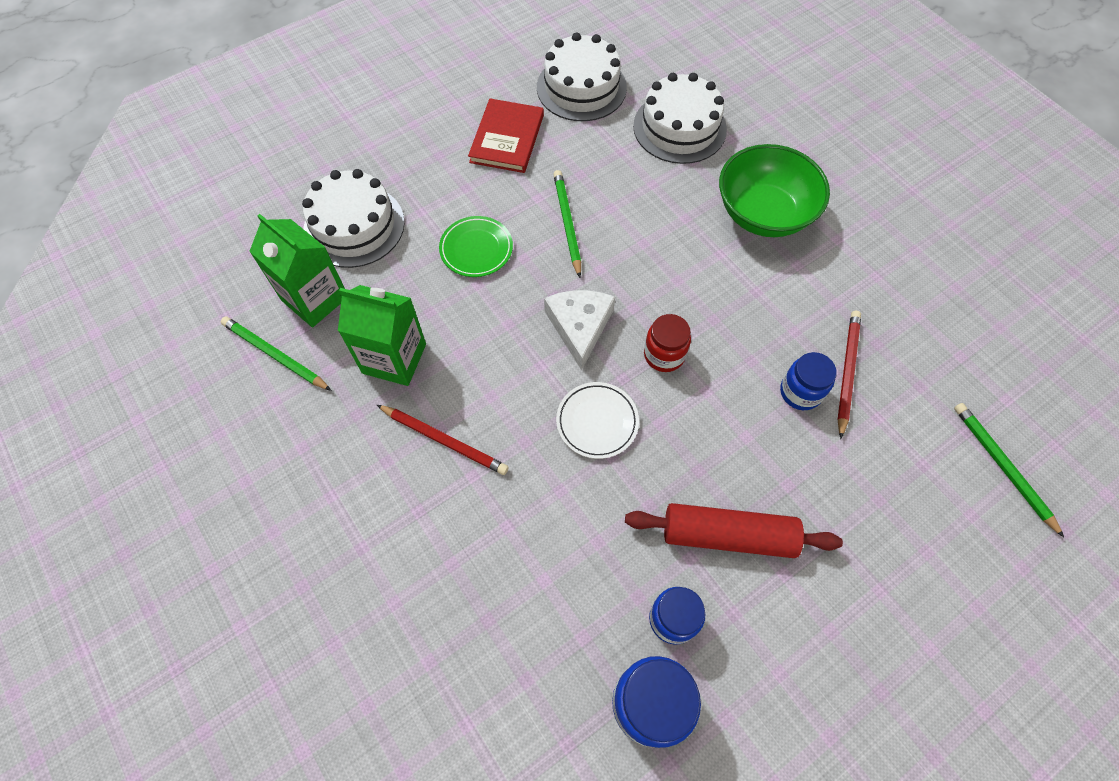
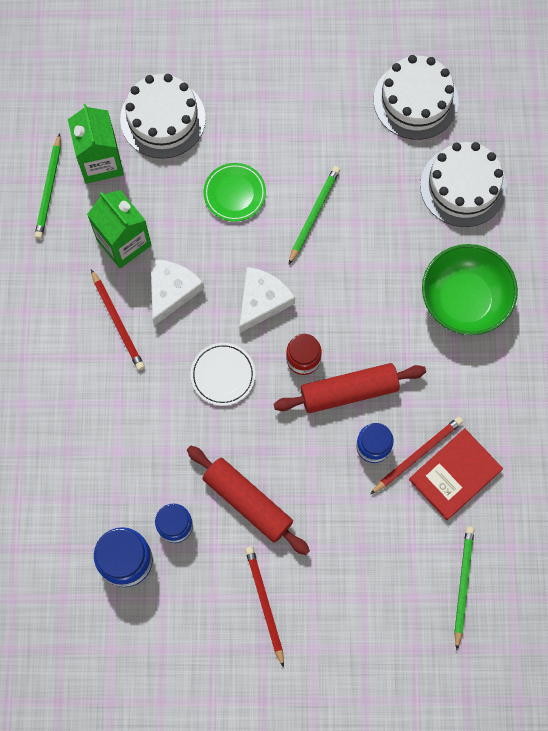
camera: 35 degrees right, 10 degrees up
green pencil [221,316,332,391] -> green pencil turned 150 degrees counterclockwise [35,133,61,239]
red book [468,98,544,173] -> red book moved to [409,428,503,520]
none -> white cheese [151,259,204,326]
none -> red pencil [245,547,284,668]
none -> red rolling pin [274,363,426,413]

